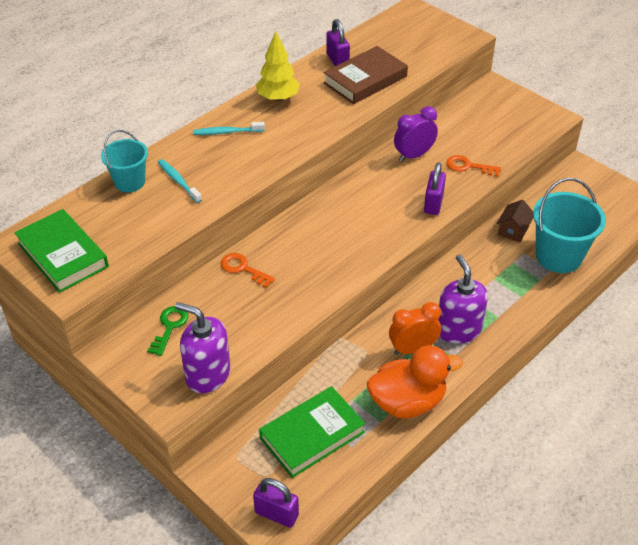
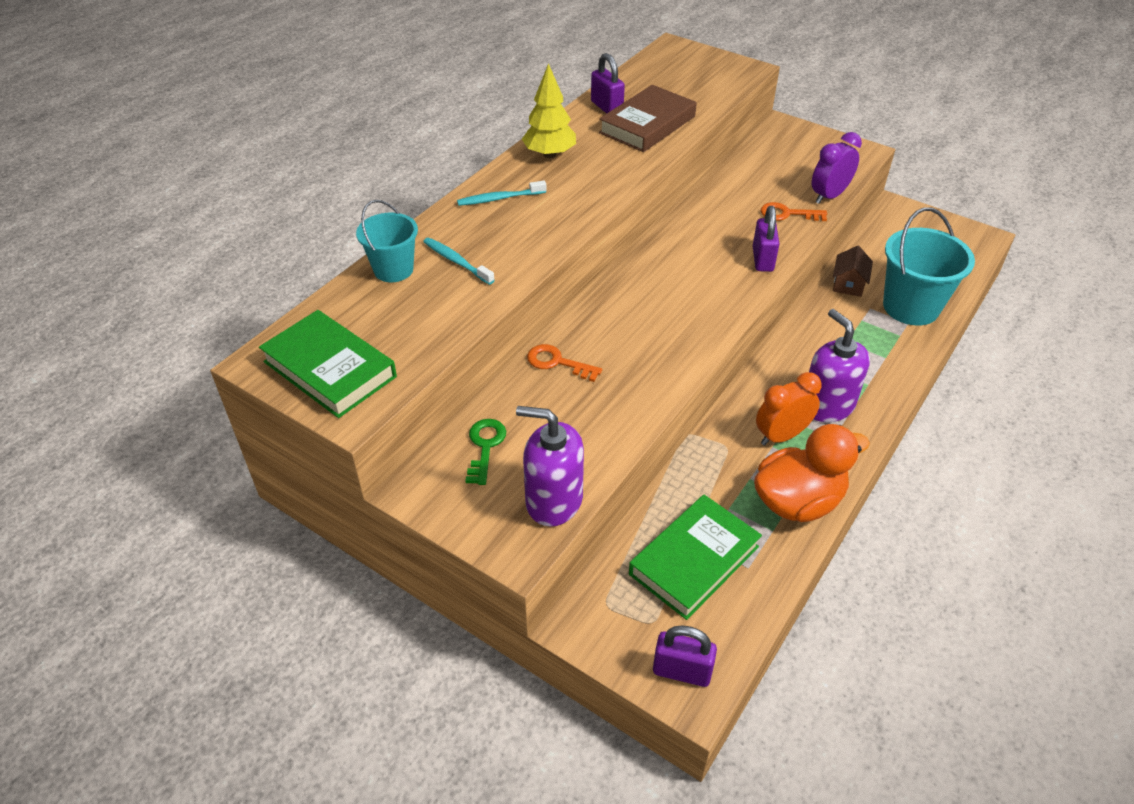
camera: 10 degrees left, 0 degrees up
purple clock [394,106,438,162] -> purple clock moved to [812,132,862,204]

